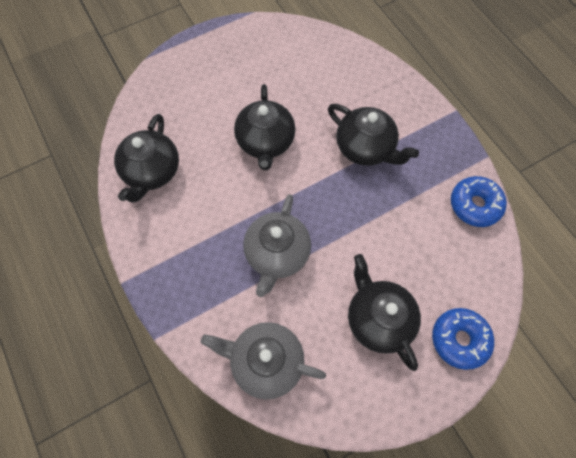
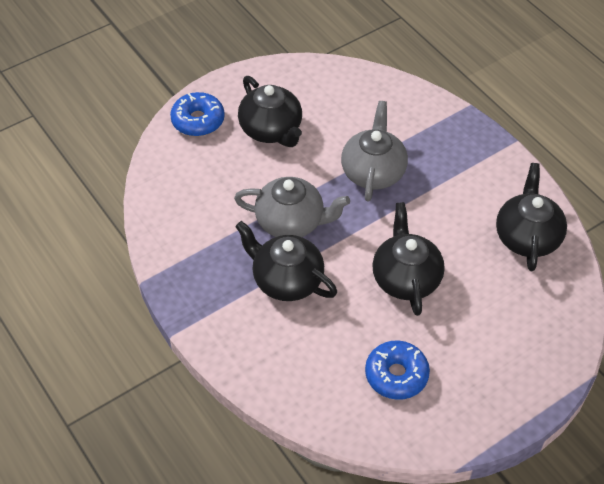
camera: 175 degrees right, 15 degrees down
grey teapot [201,322,326,400] -> grey teapot moved to [234,177,350,237]
blue donut [451,176,507,227] -> blue donut moved to [365,341,430,400]

